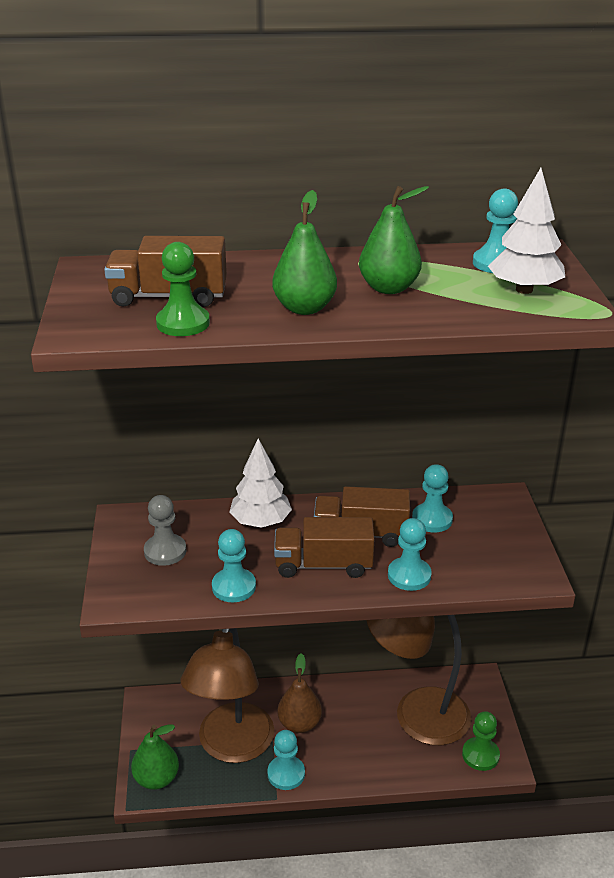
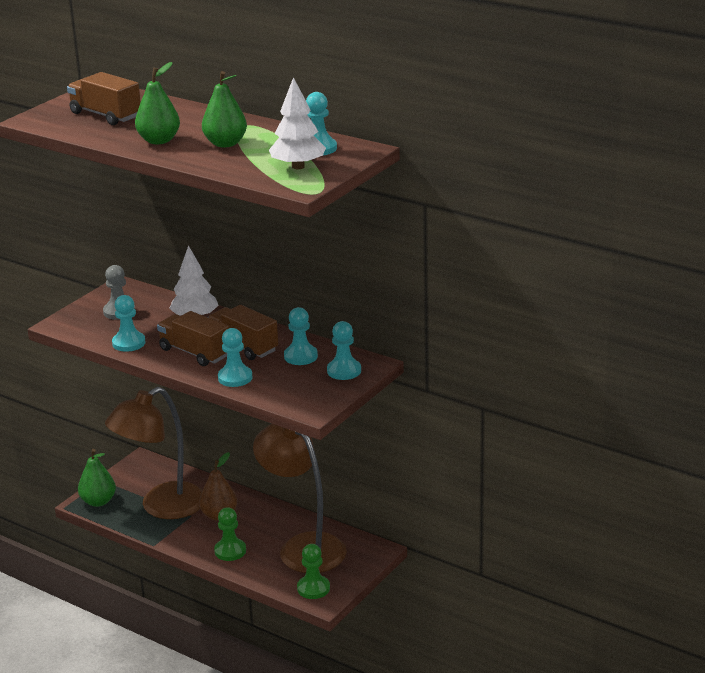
camera: 40 degrees right, 5 degrees down
green pawn [156,242,210,336] -> green pawn moved to [214,507,246,561]
turquoise pawn [267,730,305,790] -> turquoise pawn moved to [327,321,361,380]

